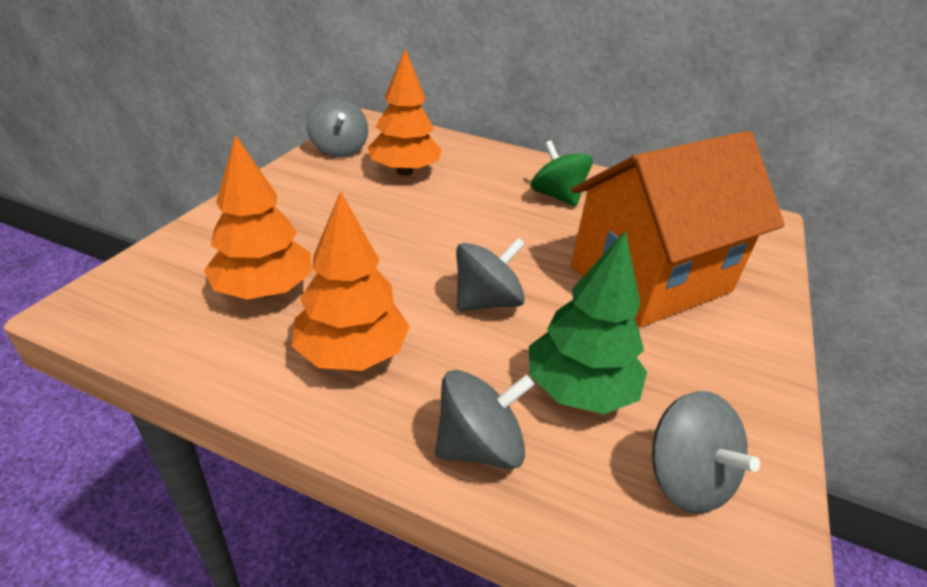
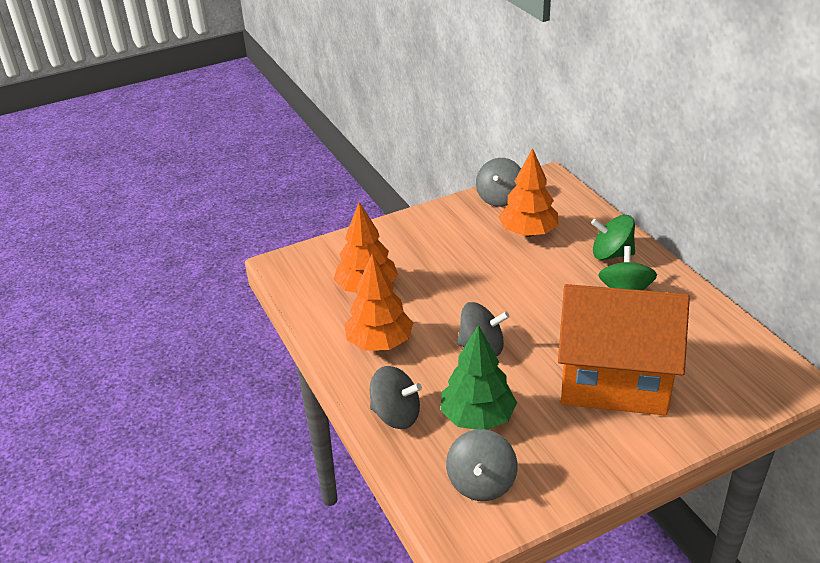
camera: 45 degrees right, 0 degrees up
none -> green spinning top [591,215,635,260]

